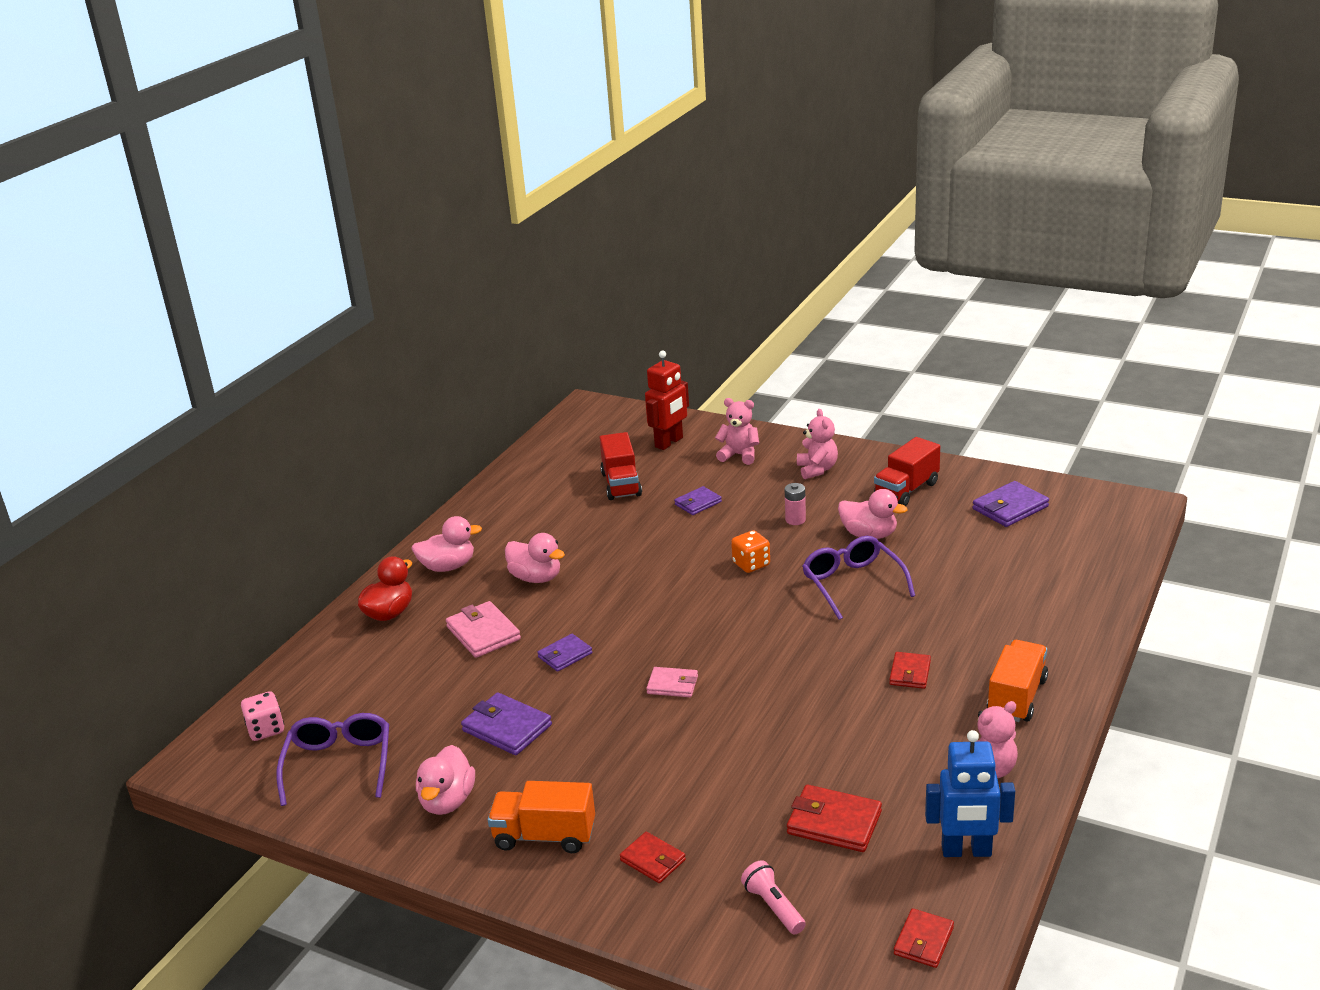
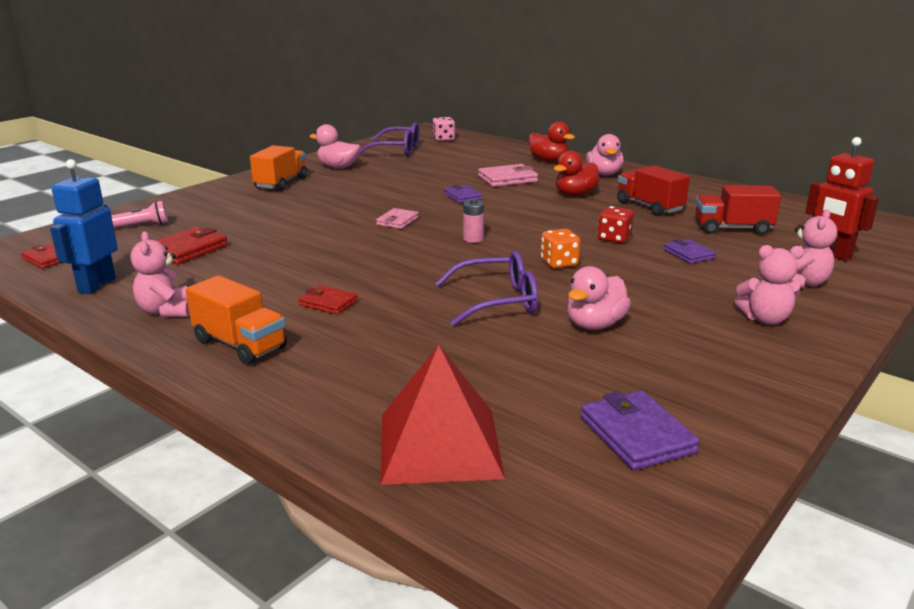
camera: 100 degrees right, 5 degrees down
purple wallet [461,692,552,755] -> none
pink duck [505,533,565,583] -> red duck [554,151,600,196]
red wallet [620,832,686,883] -> none
pink battery [785,483,806,525] -> pink battery moved to [463,199,484,243]
red truck [874,437,940,506] -> red truck moved to [617,165,690,216]
none -> red pyramid [381,345,505,485]
none -> red dice [598,206,634,243]

